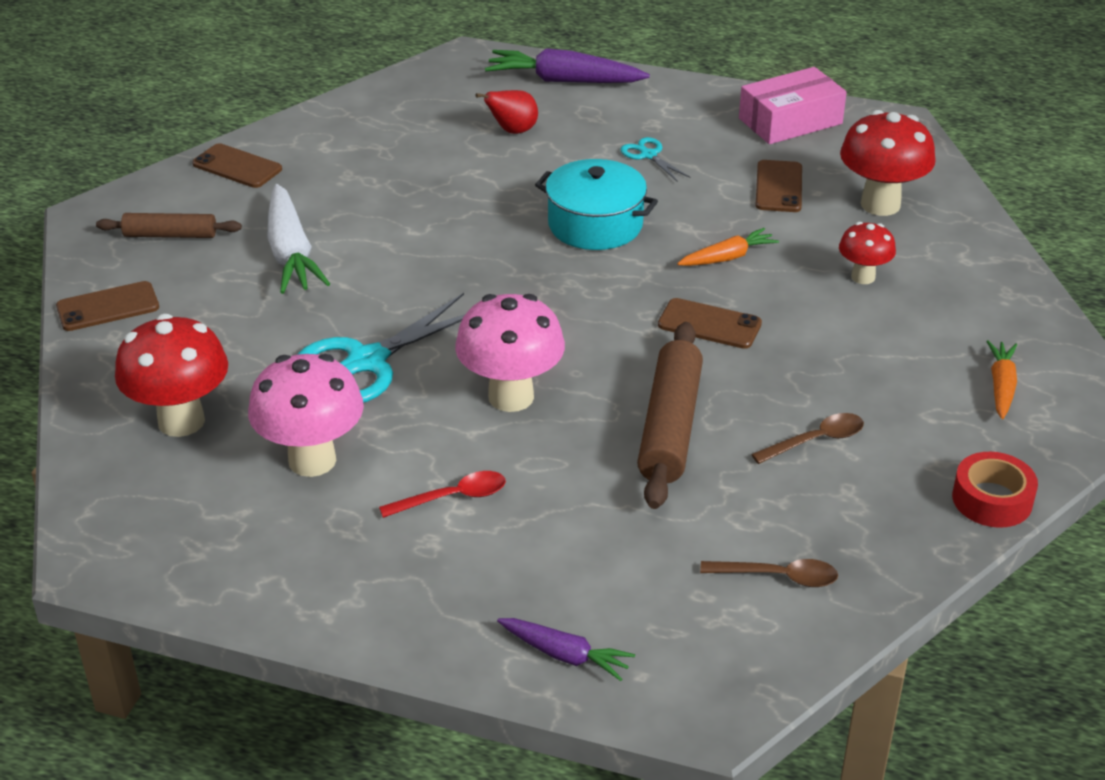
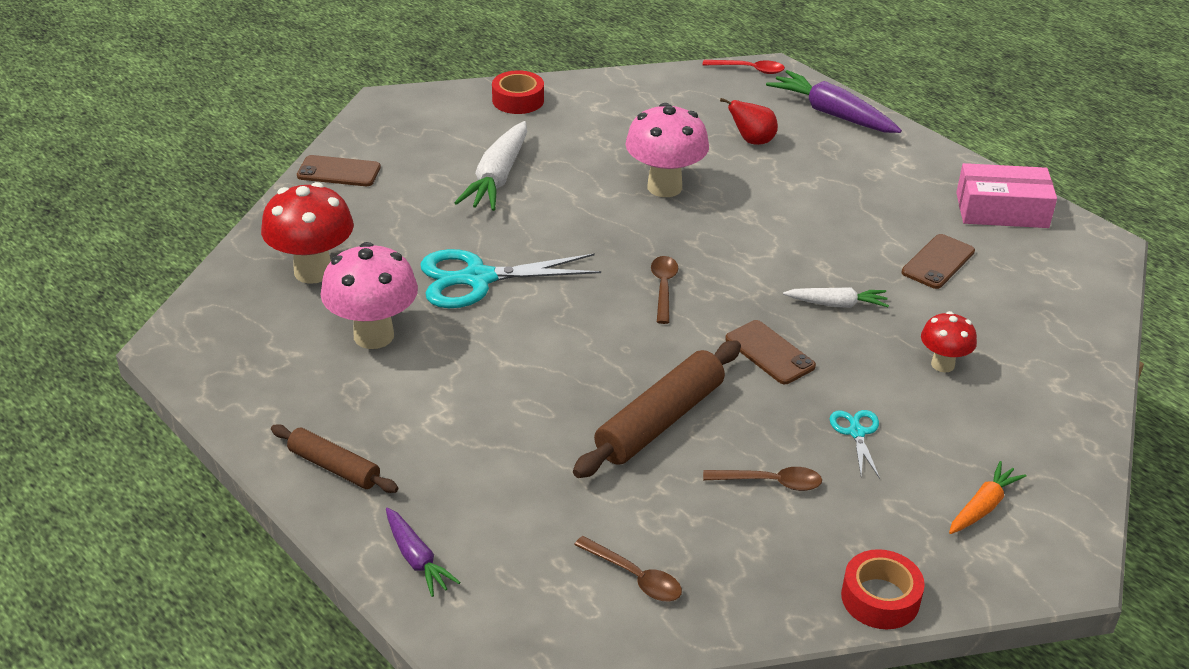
camera: 30 degrees right, 0 degrees up
brown rolling pin [96,213,242,238] -> brown rolling pin moved to [271,424,398,493]
brown phone [192,143,282,188] -> red tape [492,70,544,114]
red spoon [379,471,506,518] -> red spoon moved to [703,60,785,74]
pink mushroom [455,294,565,412] -> pink mushroom moved to [625,103,709,197]
turquoise pot [535,159,658,250] -> none
turquoise scissors [620,137,691,182] -> turquoise scissors moved to [830,410,880,479]
orange carrot [677,228,779,266] -> white carrot [783,287,889,308]
red mushroom [840,110,936,216] -> none
none -> brown spoon [651,256,678,324]

